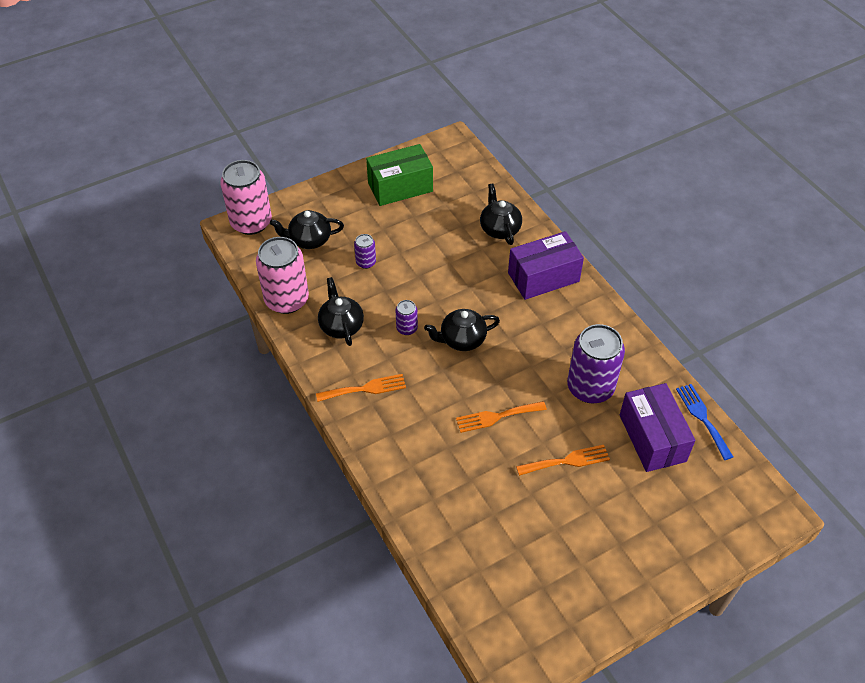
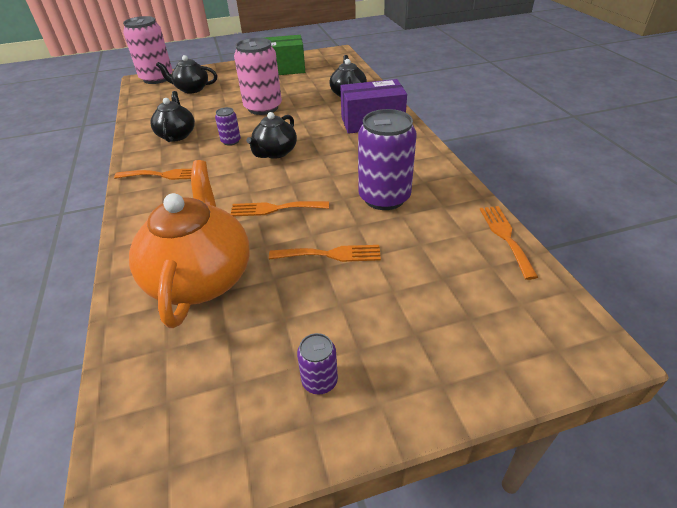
camera: 15 degrees right, 10 degrees down
pink can [256,237,309,314] -> pink can moved to [234,38,282,115]
purple can [354,234,376,269] -> purple can moved to [297,333,338,395]
black teapot [424,309,500,351] -> black teapot turned 60 degrees counterclockwise [246,112,297,159]
purple box [620,383,695,472] -> none
blue fork [676,384,733,460] -> orange fork [480,206,538,280]
none -> orange teapot [129,160,250,328]

